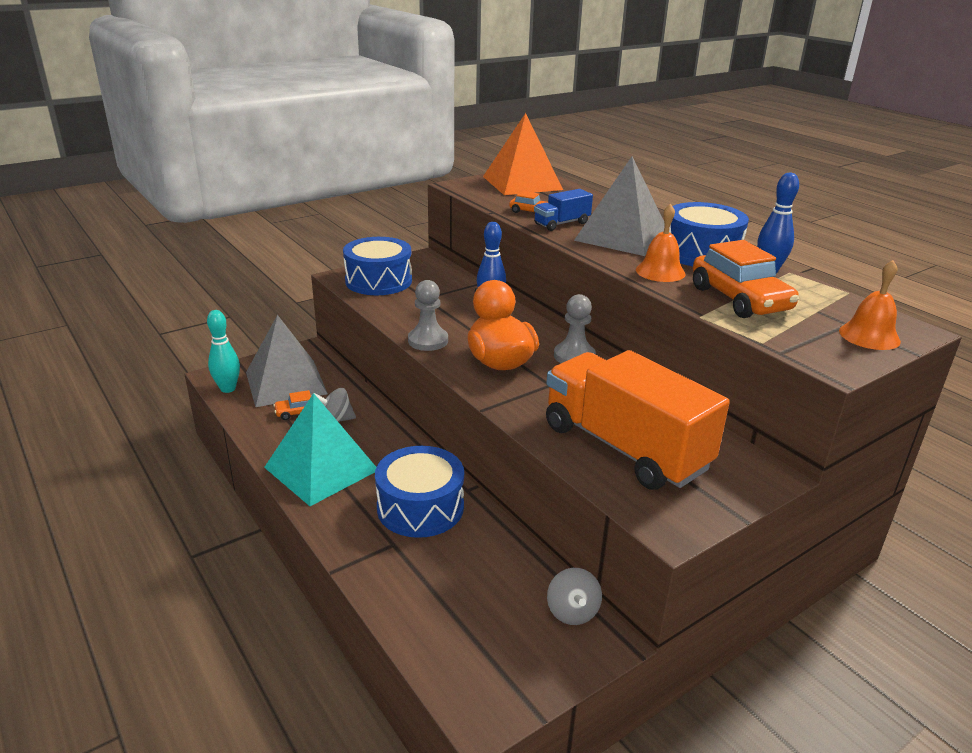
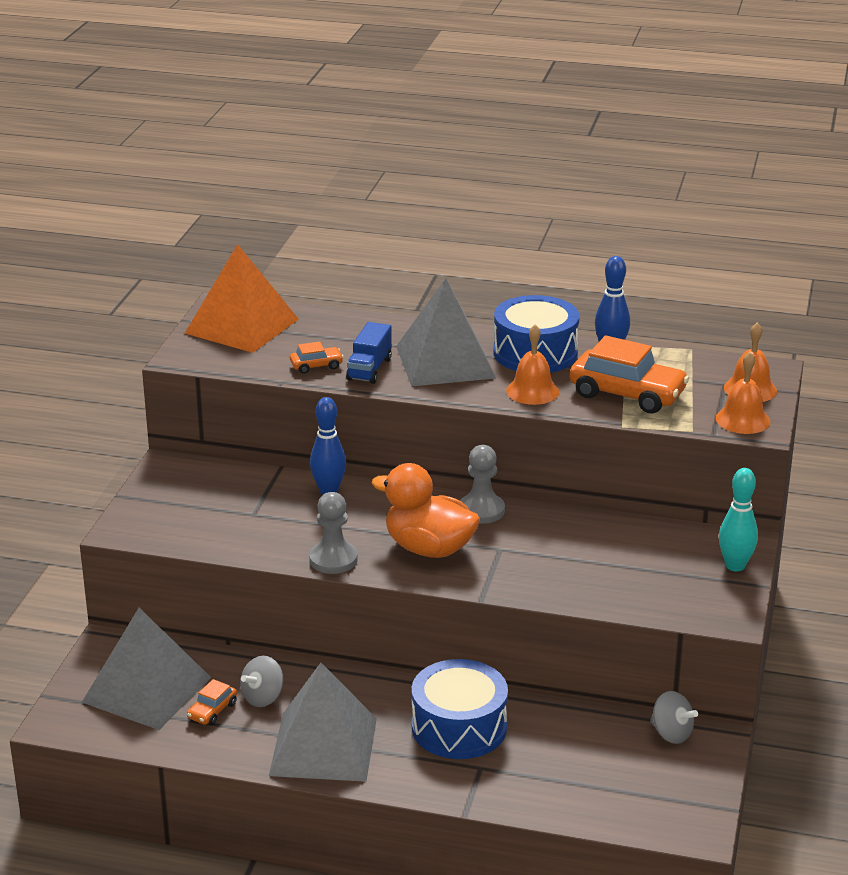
camera: 40 degrees left, 0 degrees up
turquoise bowling pin [207,310,240,393] -> turquoise bowling pin moved to [719,468,758,571]
turquoise pyramid [264,393,376,506] -> grey pyramid [269,663,377,782]
blue drum [343,237,412,295] -> none
orange truck [546,350,730,490] -> none
none -> orange bell [716,352,770,434]

